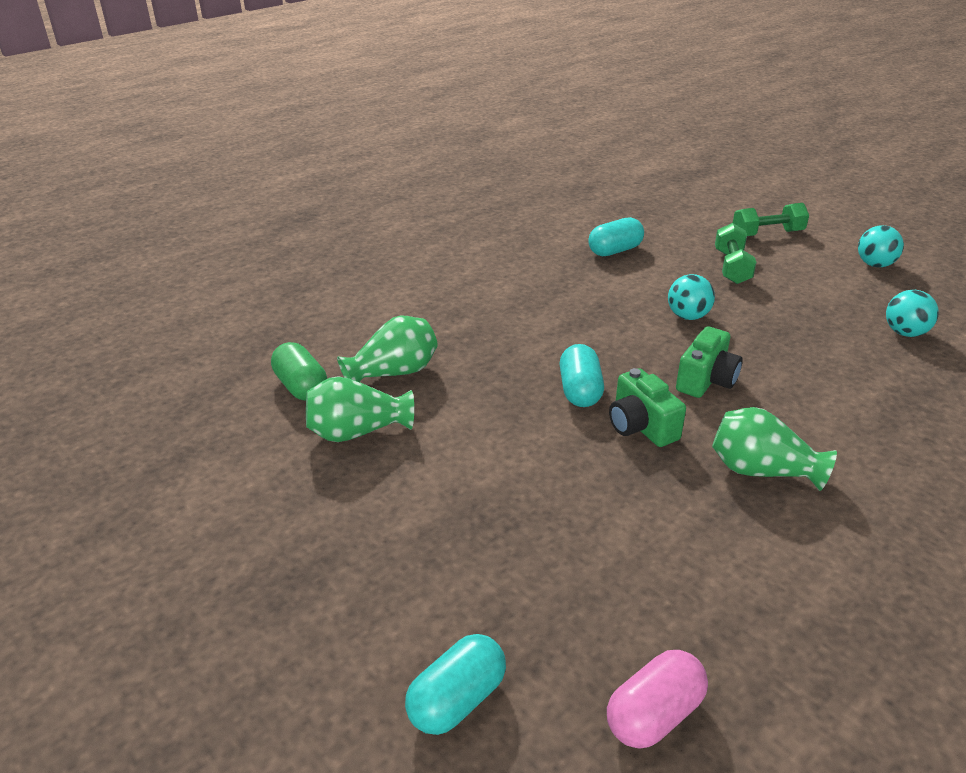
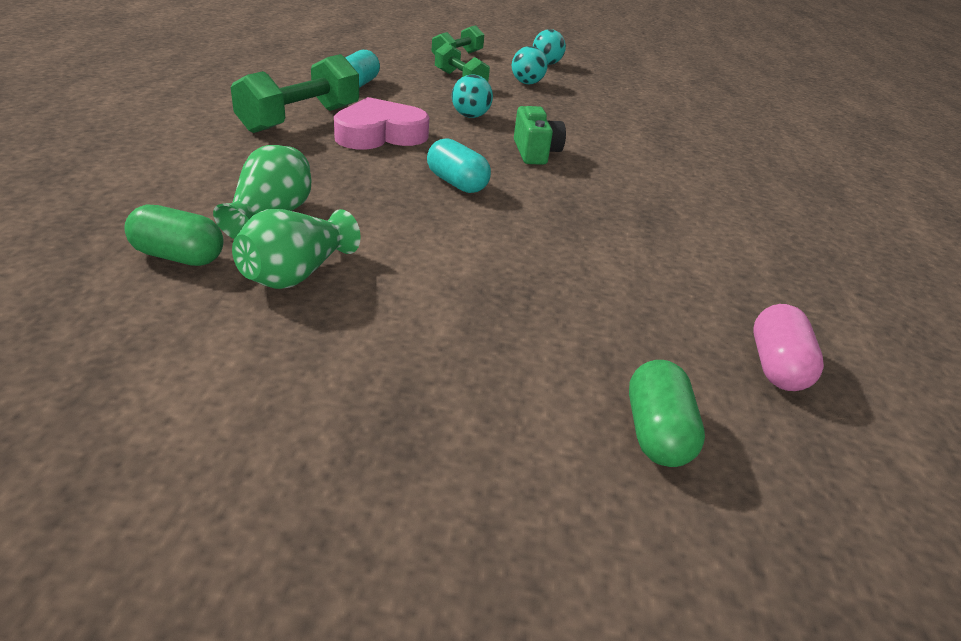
camera: 45 degrees left, 0 degrees up
turquoise capsule [405,634,506,735] -> green capsule [629,360,705,467]
green camera [609,368,686,447] -> none
green vase [712,407,837,491] -> none
turquoise ball [886,290,939,337] -> turquoise ball moved to [512,46,548,84]
none -> green dumbbell [231,54,359,133]
none -> pink heart [334,97,429,150]

